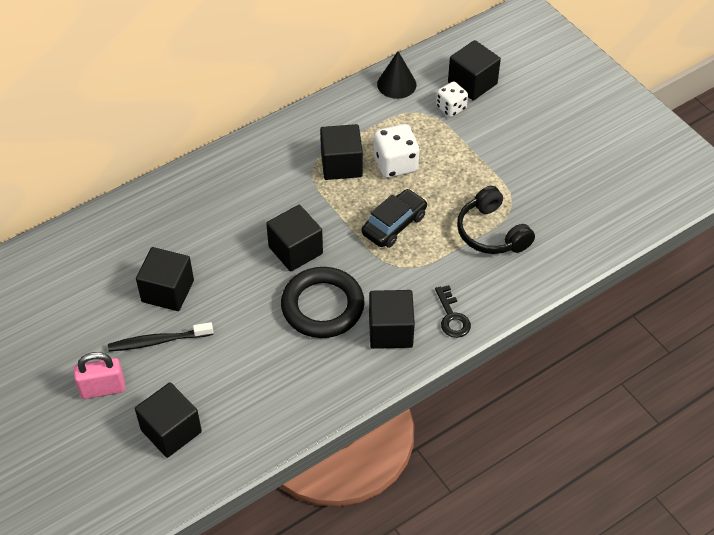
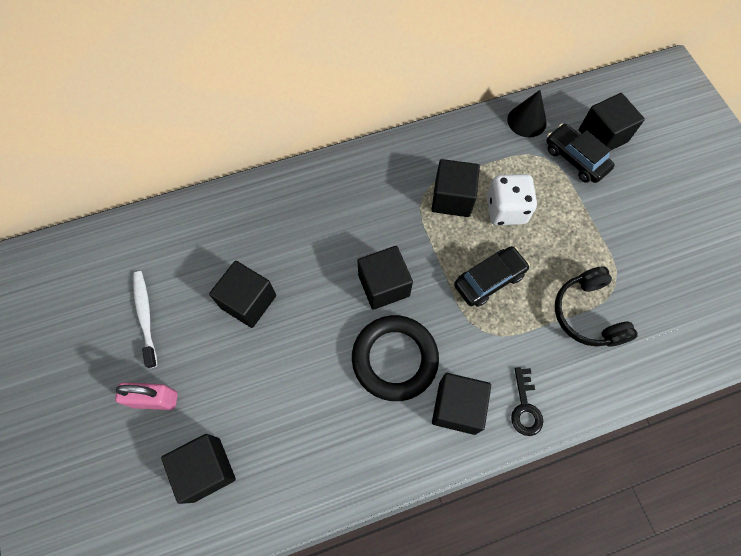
camera: 15 degrees right, 15 degrees up
black toothbrush [108,322,213,352] -> none
white dice [436,81,468,117] -> black car [546,123,615,183]
none -> white toothbrush [133,271,157,369]

